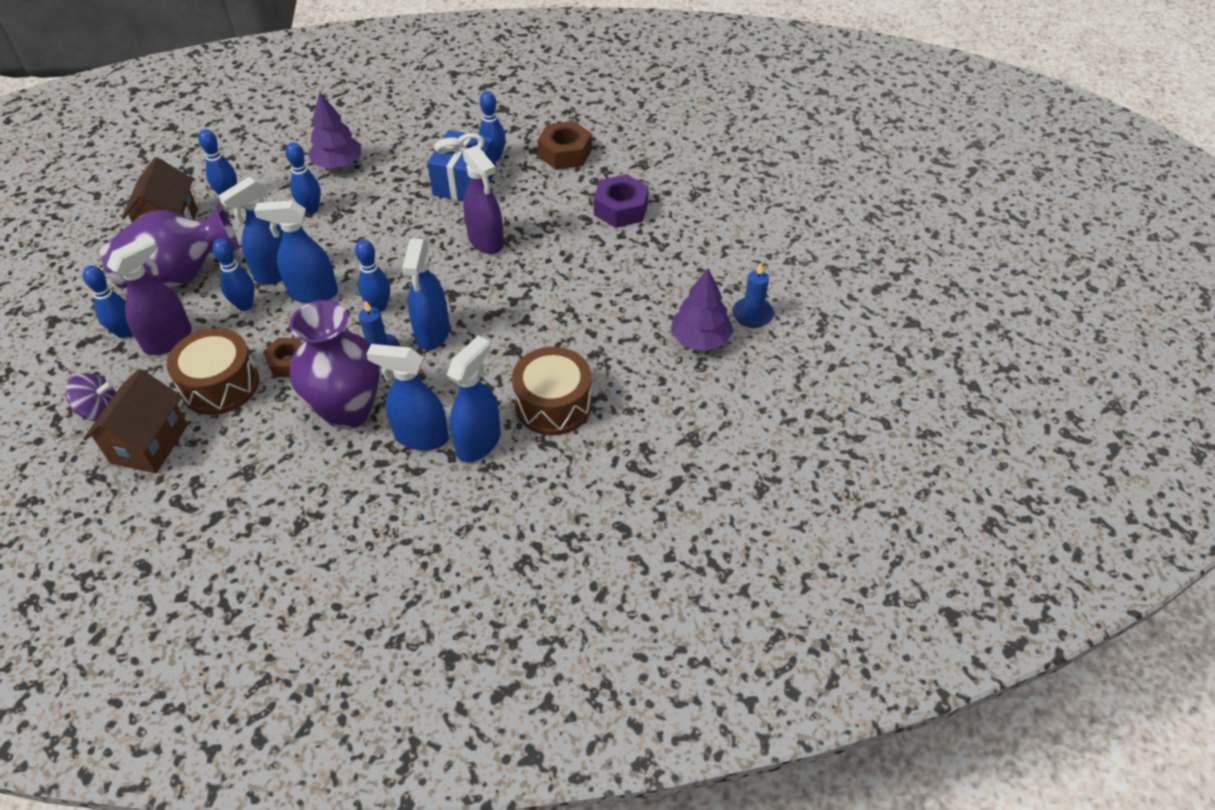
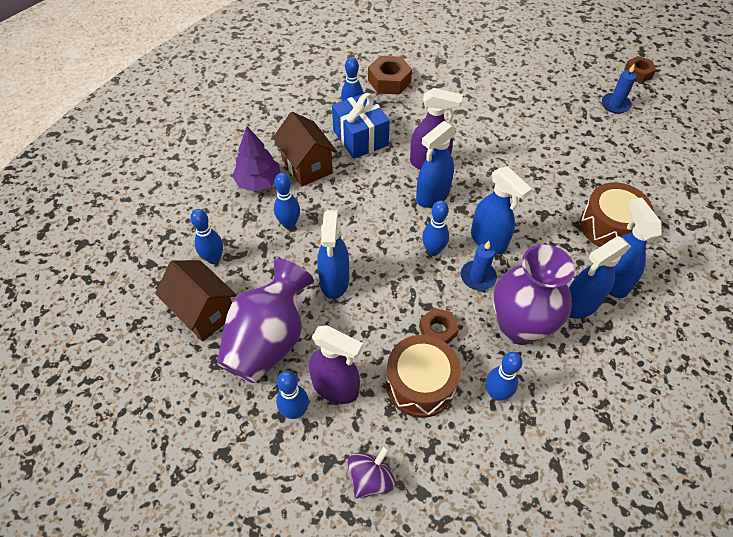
camera: 45 degrees left, 5 degrees up
brown house [83,369,188,473] -> brown house moved to [273,112,337,187]
purple spray bottle [107,235,192,355] -> purple spray bottle turned 120 degrees clockwise [309,325,363,404]
blue bowling pin [212,239,254,311] -> blue bowling pin moved to [486,352,522,401]
blue spray bottle [254,200,338,303] -> blue spray bottle moved to [416,121,457,207]
purple nut [594,174,649,228] -> none
purple tree [671,268,734,351] -> none
none -> brown nut [624,56,656,83]

